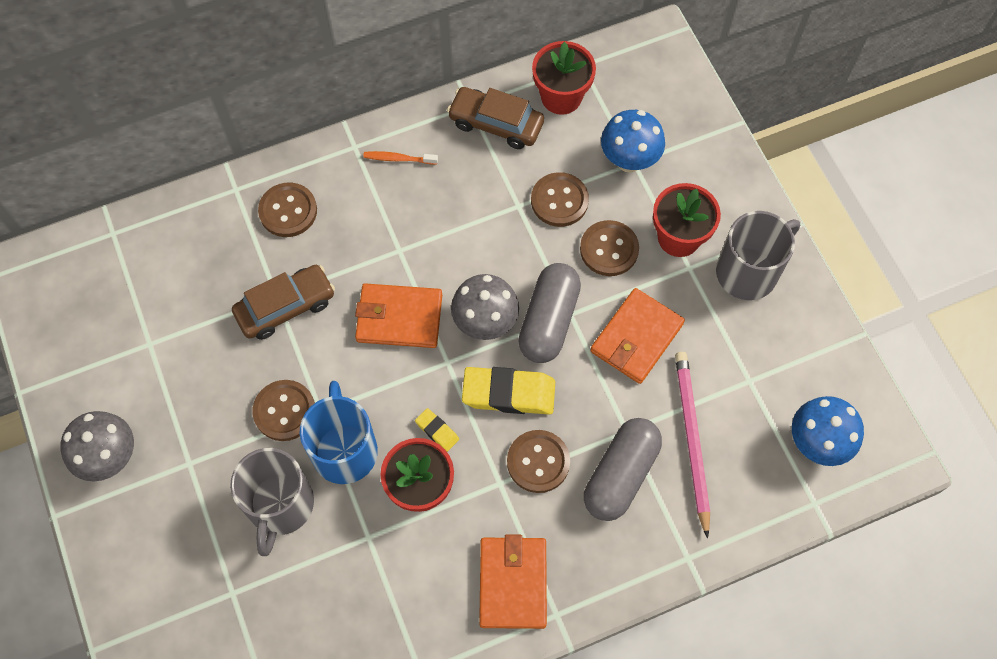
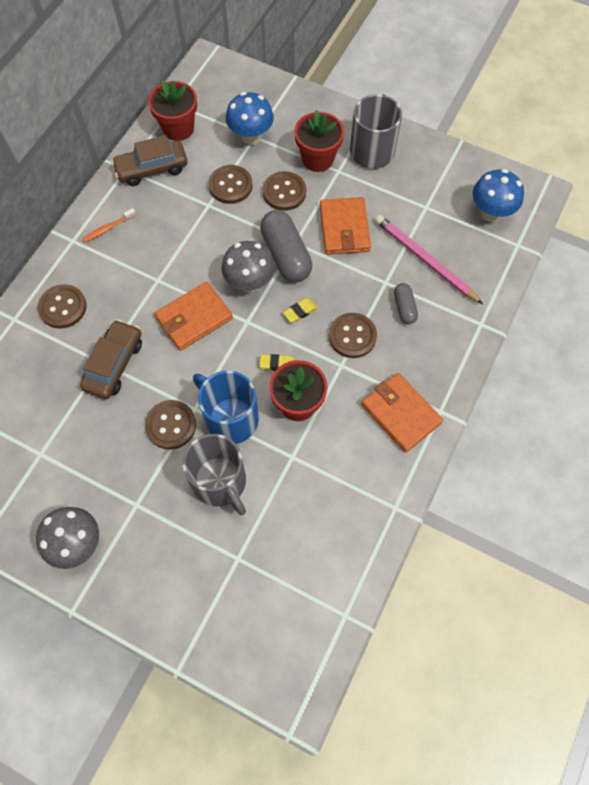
camera: 40 degrees left, 0 degrees up
yellow eraser [462,367,555,415] -> yellow eraser [283,298,317,323], size x0.49
grey capsule [584,418,662,521] -> grey capsule [394,283,418,324], size x0.53

